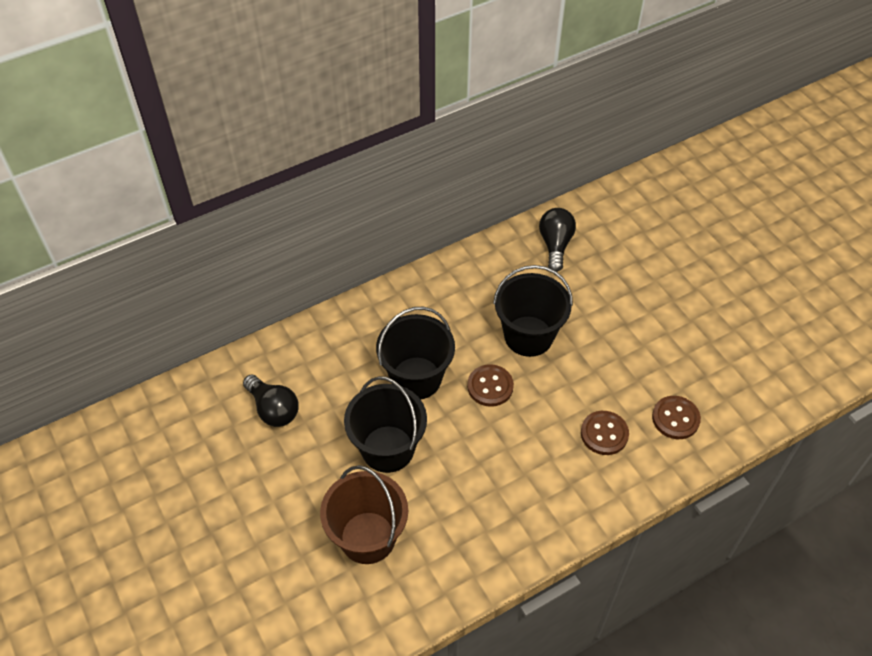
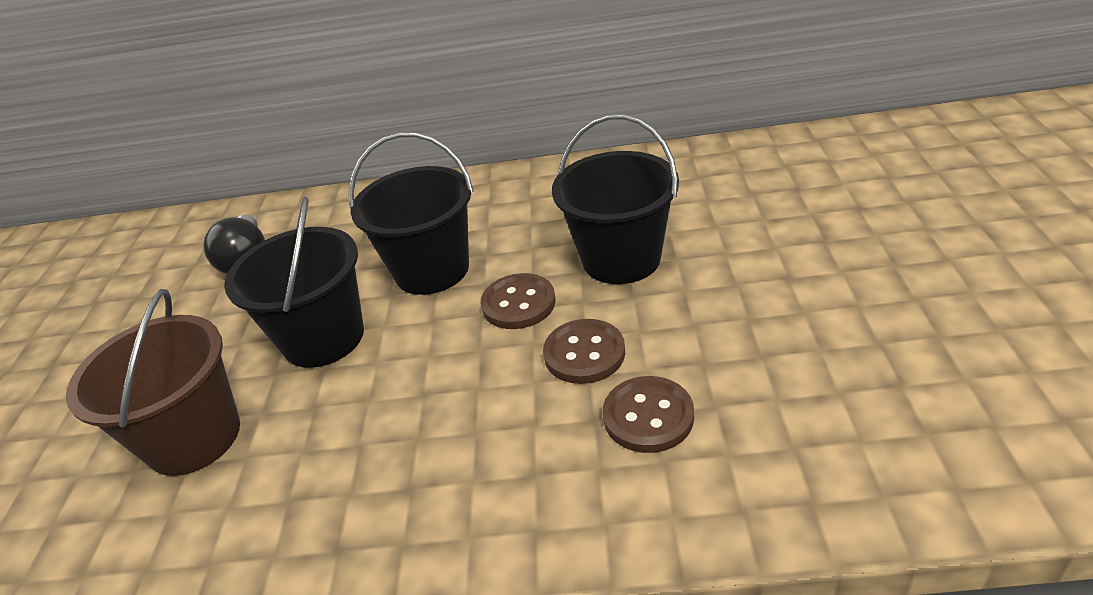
camera: 35 degrees right, 15 degrees down
black light bulb [539,208,576,272] -> none
brown button [652,396,701,439] -> brown button moved to [543,319,625,384]

